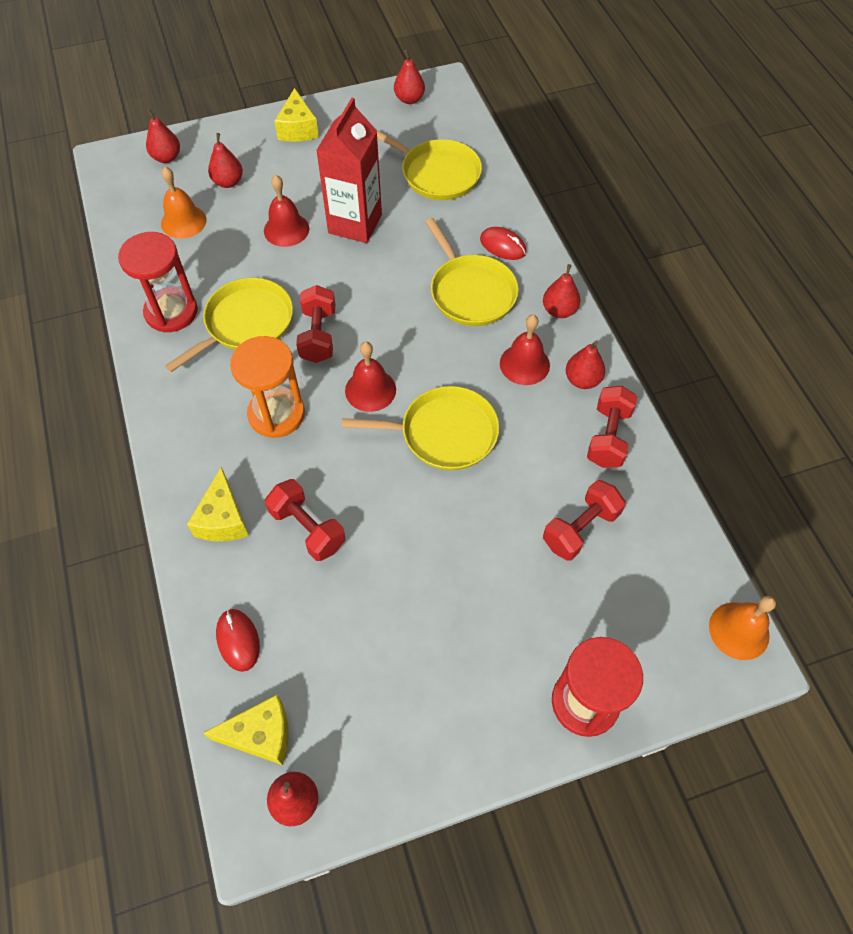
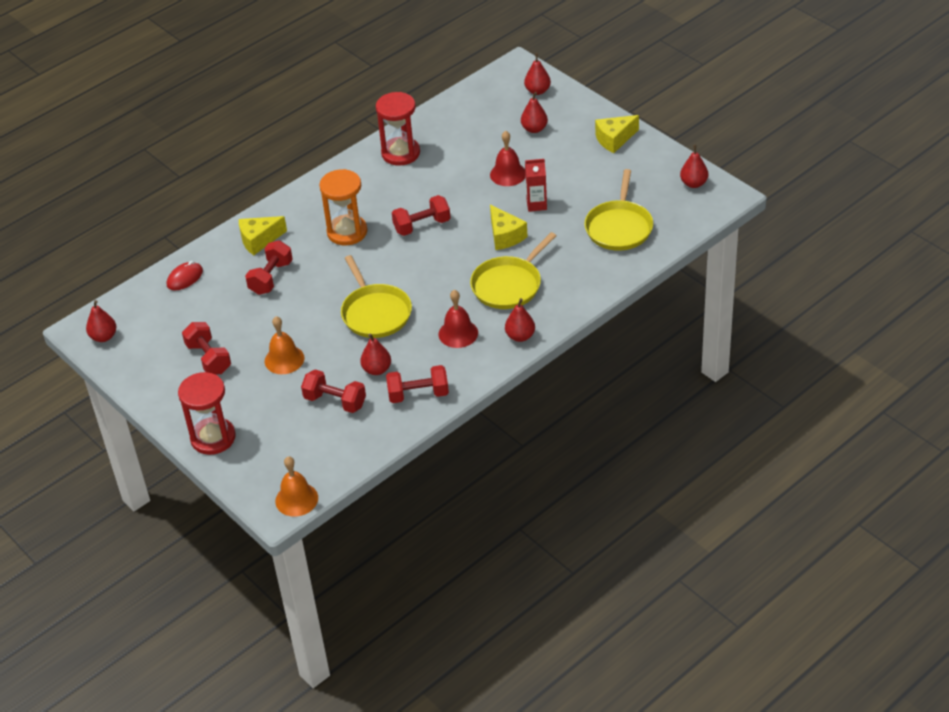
camera: 70 degrees right, 15 degrees down
orange bell [161,167,207,239] -> orange bell moved to [265,316,304,374]
yellow pan [165,278,293,372] -> none
yellow cheese [203,695,289,765] -> yellow cheese moved to [490,205,528,250]
red carton [316,98,382,243] -> red carton [525,159,547,212], size x0.55
red bell [345,342,396,412] -> none
red mouse [480,227,526,260] -> none
red pear [566,341,605,389] -> red pear moved to [360,334,391,375]
none -> red dumbbell [182,322,231,374]

